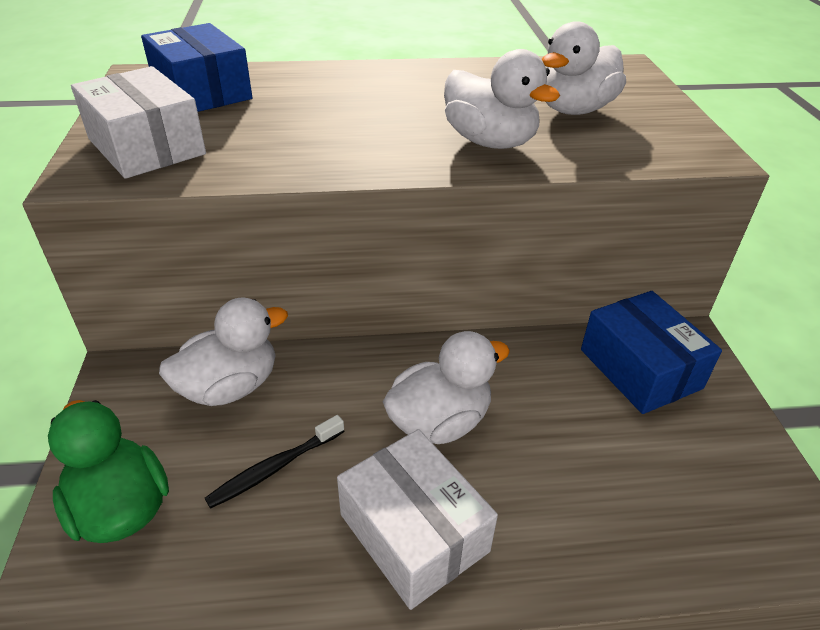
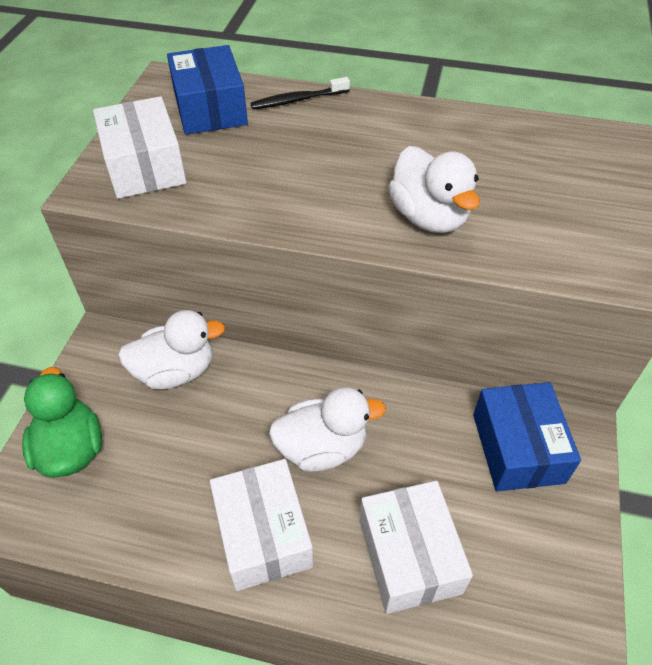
camera: 20 degrees right, 10 degrees up
black toothbrush [204,415,345,509] -> black toothbrush moved to [251,77,350,109]
white duck [542,21,626,115] -> none
none -> white box [359,481,473,614]

